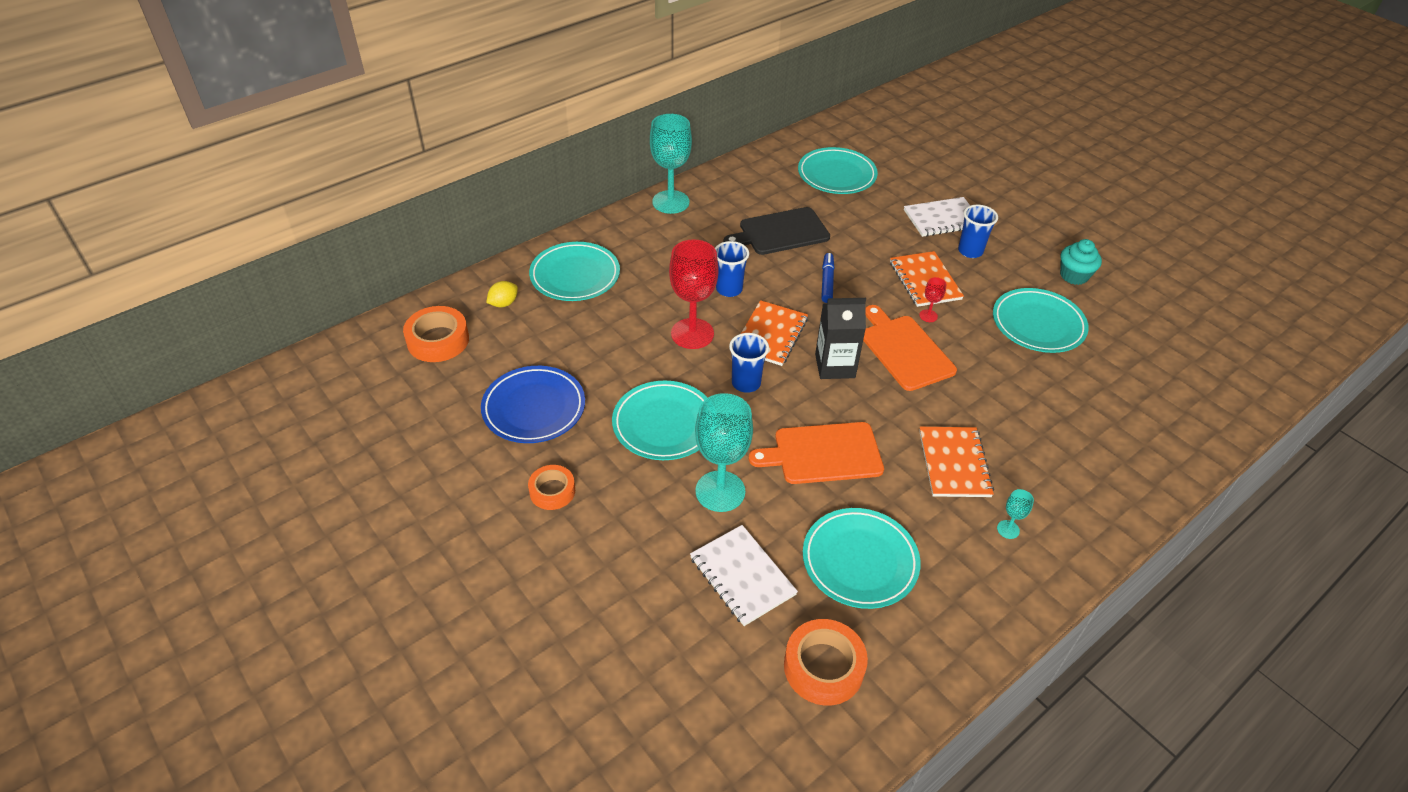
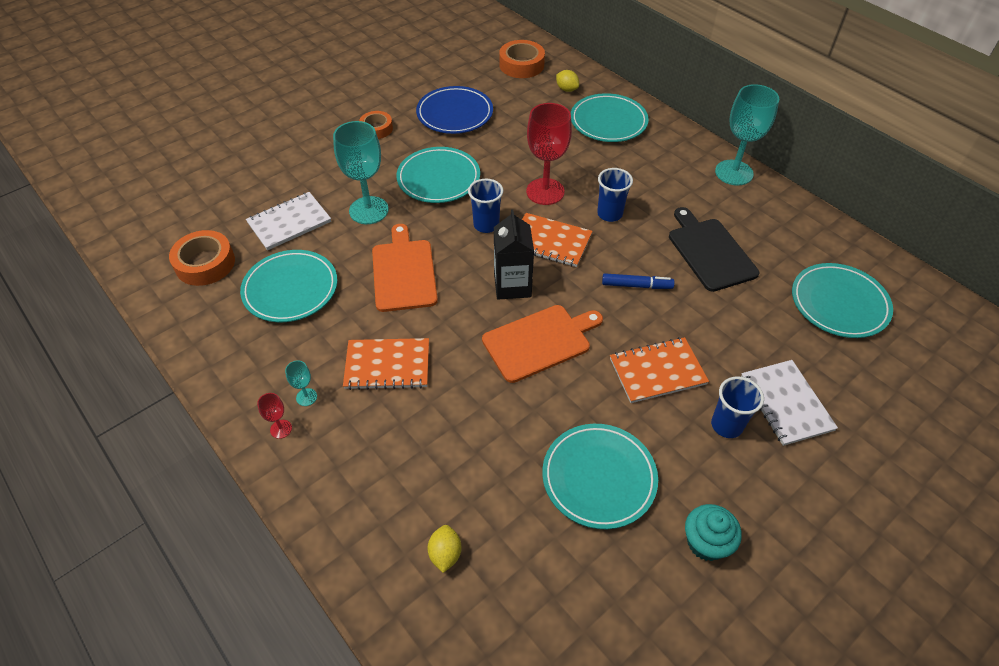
camera: 90 degrees right, 5 degrees up
red goblet [919,277,946,322] -> red goblet moved to [257,393,292,439]
none -> yellow lemon [428,525,462,573]

